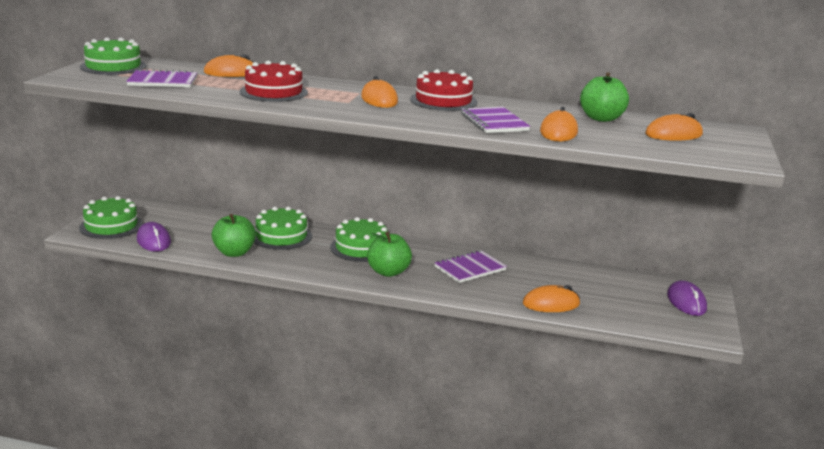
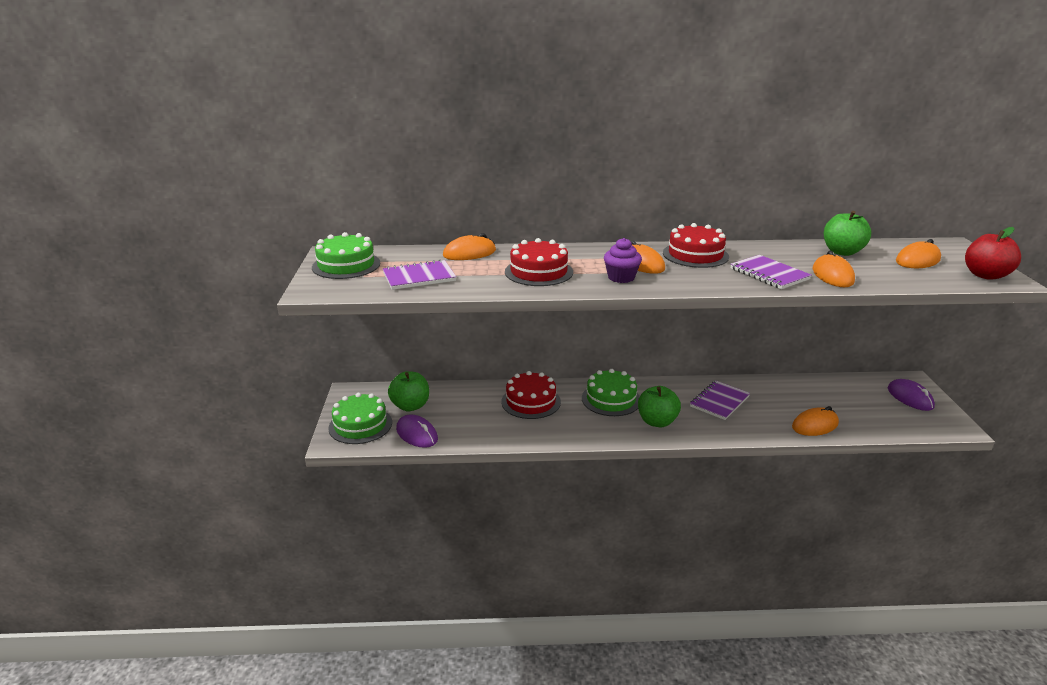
camera: 15 degrees left, 5 degrees up
green apple [211,214,256,257] -> green apple moved to [388,371,429,411]
green cake [254,207,312,250] -> red cake [501,371,561,419]
none -> purple cupcake [604,238,642,283]
none -> red apple [965,227,1021,280]

